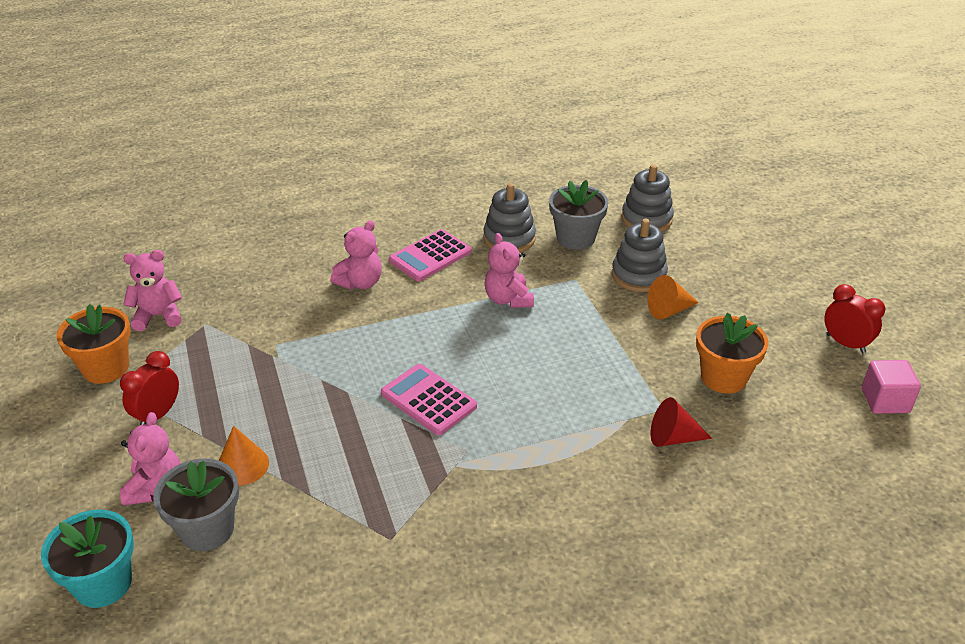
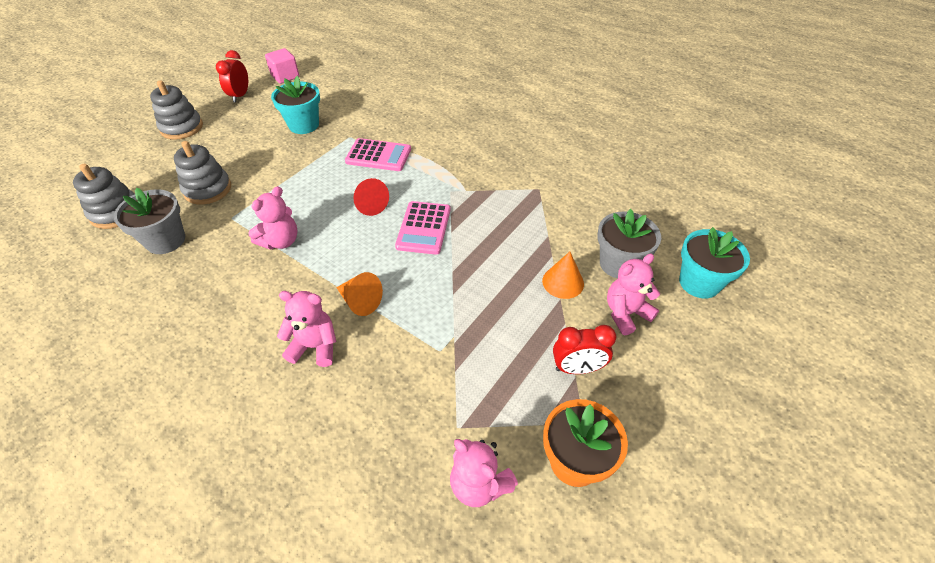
camera: 125 degrees left, 10 degrees up
pink calculator [389,229,471,281] -> pink calculator moved to [345,138,411,171]
grey stacking toy [483,183,536,252] -> grey stacking toy moved to [150,80,203,140]
orange cone [648,275,699,319] -> orange cone moved to [336,272,383,316]
red cone [651,397,712,447] -> red cone moved to [353,178,389,216]
orange flower pot [696,313,768,394] -> turquoise flower pot [271,76,320,134]

